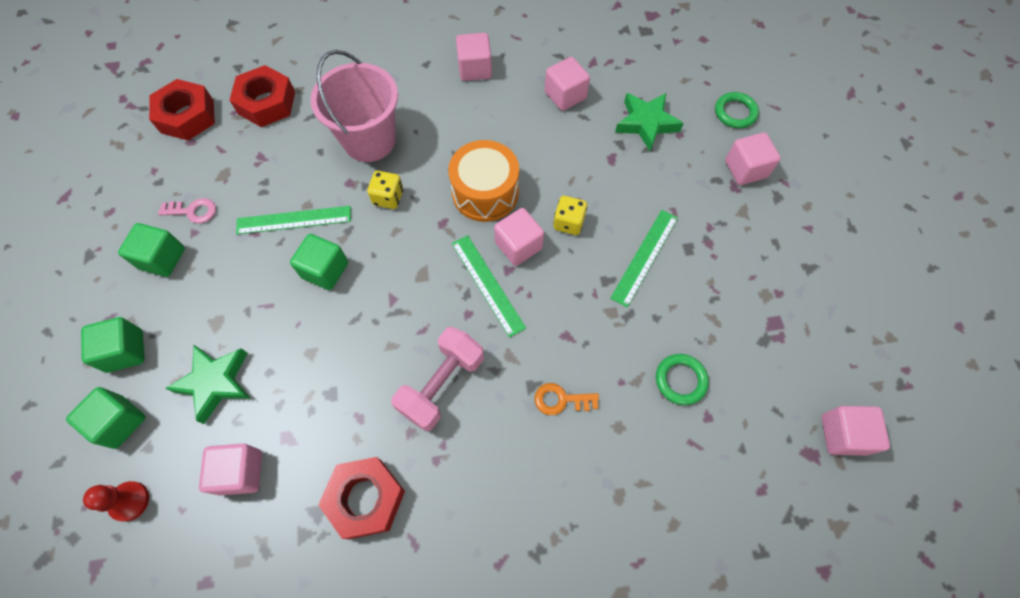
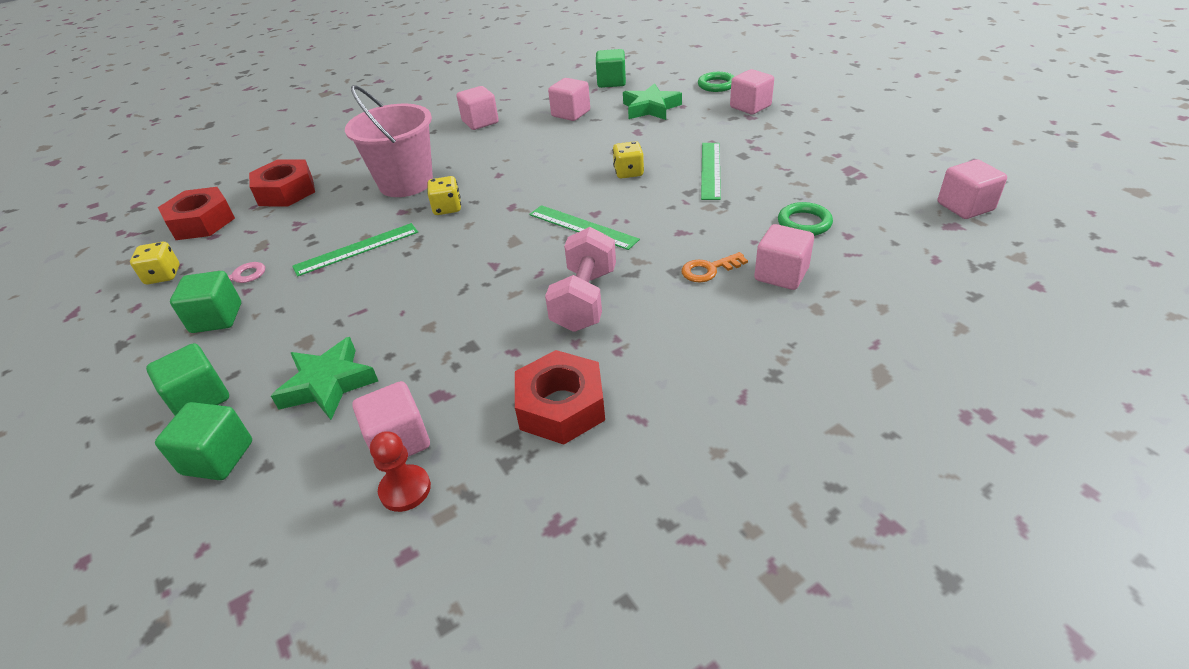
camera: 20 degrees left, 25 degrees down
red pawn [83,481,149,522] -> red pawn moved to [370,431,431,512]
green cube [290,234,348,290] -> green cube moved to [596,49,626,88]
orange drum [448,140,519,222] -> none
pink cube [494,208,544,266] -> pink cube moved to [754,224,814,290]
none -> yellow dice [130,242,180,284]

